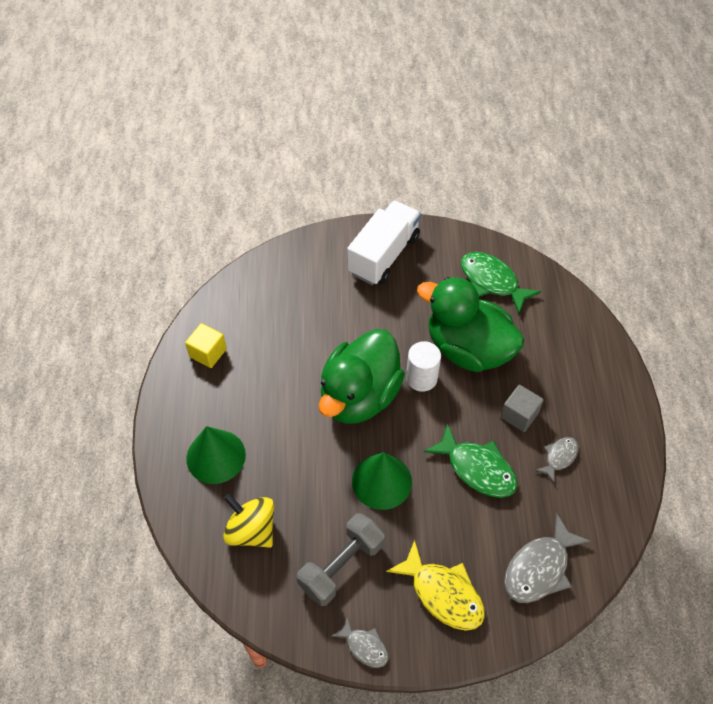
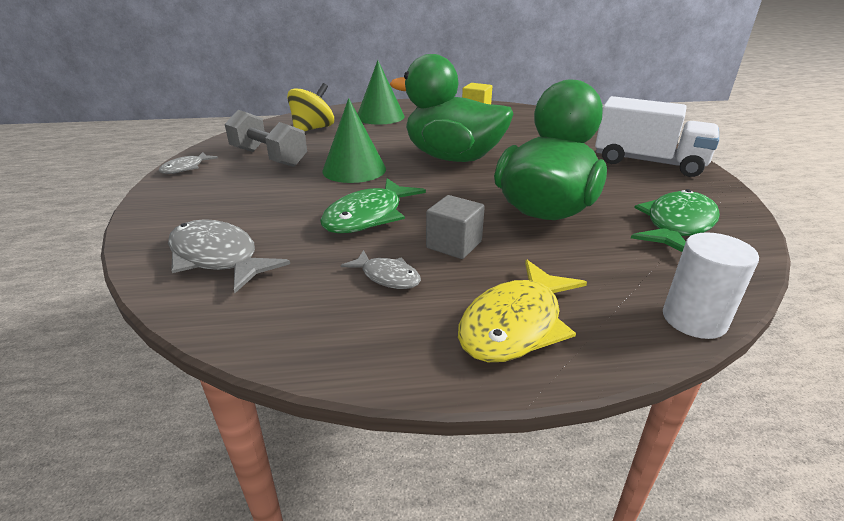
camera: 85 degrees right, 25 degrees down
yellow fish [386,540,485,631] -> yellow fish moved to [458,260,587,362]
white cylinder [406,341,441,392] -> white cylinder moved to [663,232,759,339]

